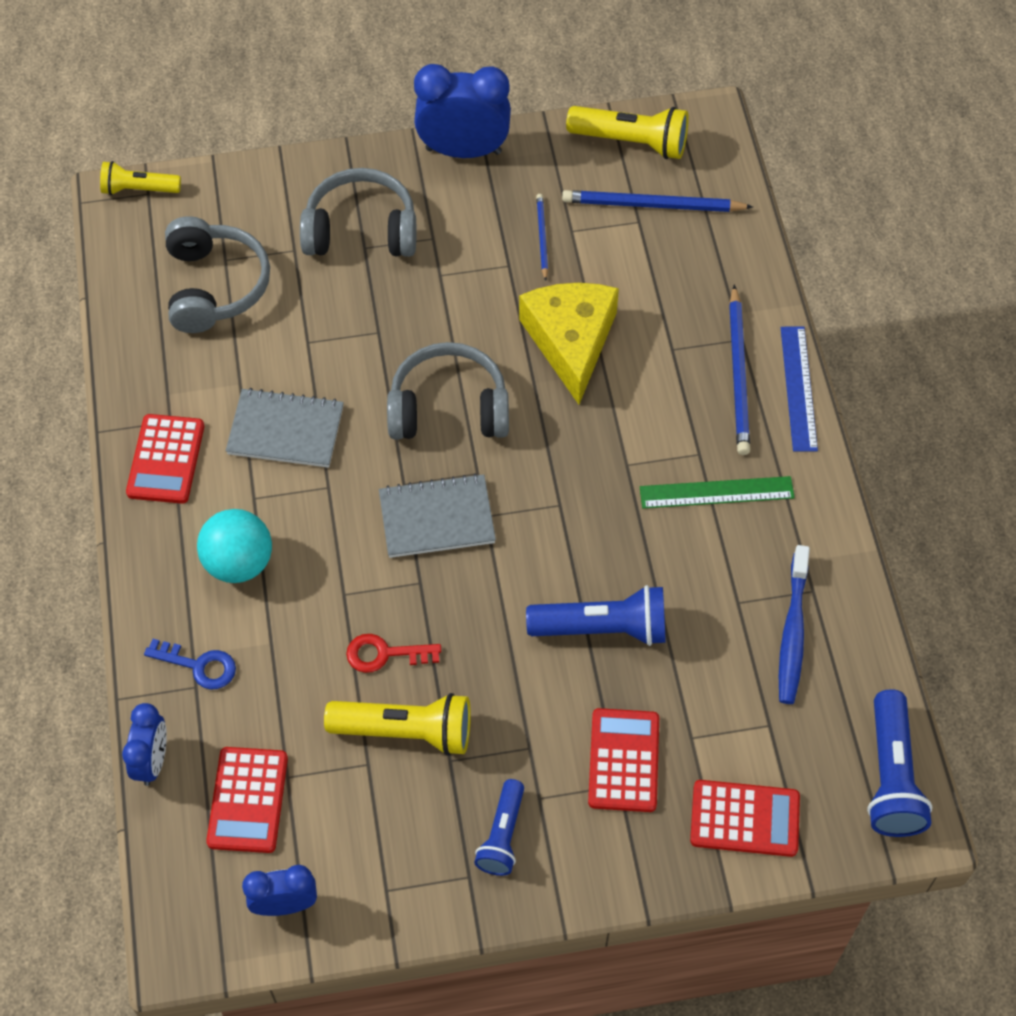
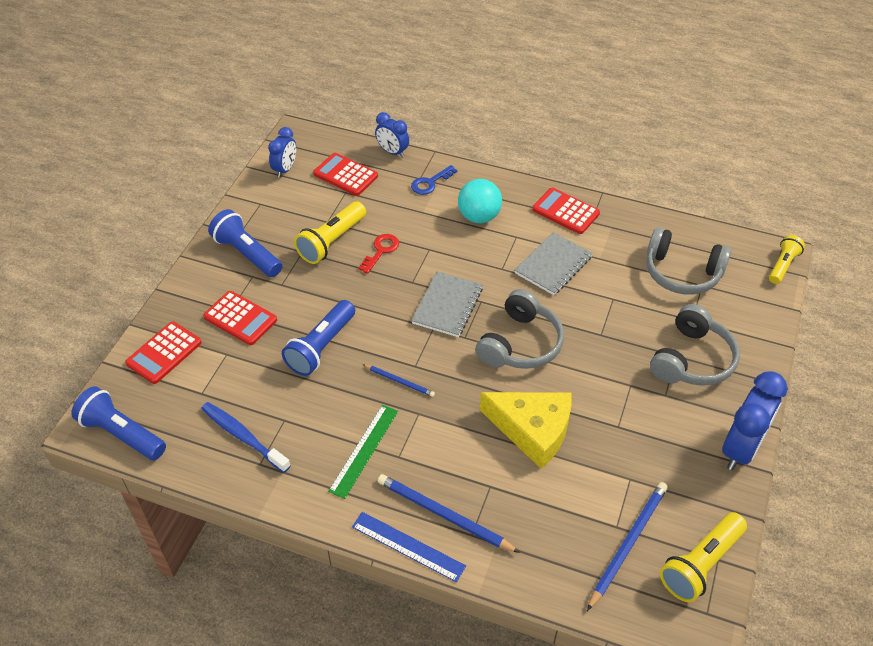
camera: 120 degrees right, 10 degrees down
blue flashlight [474,779,524,876] -> blue flashlight [208,209,282,277], size x1.55
blue pencil [536,194,548,281] -> blue pencil moved to [362,364,435,397]

